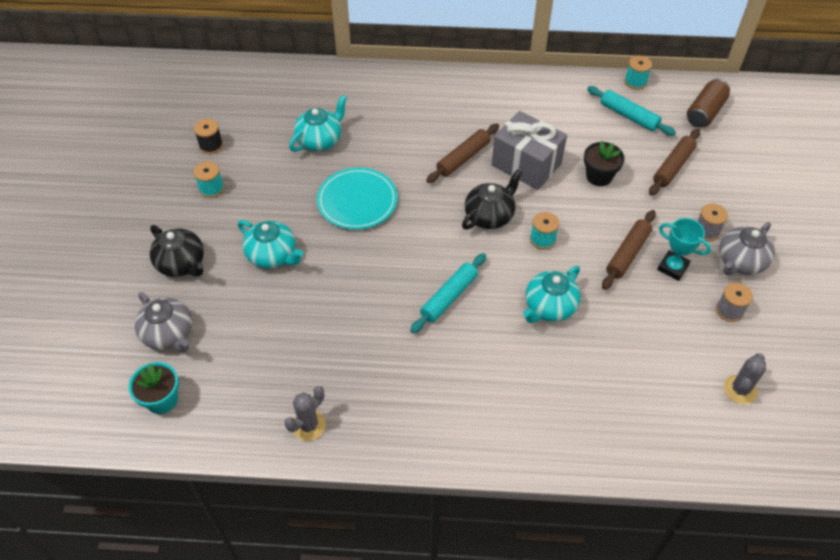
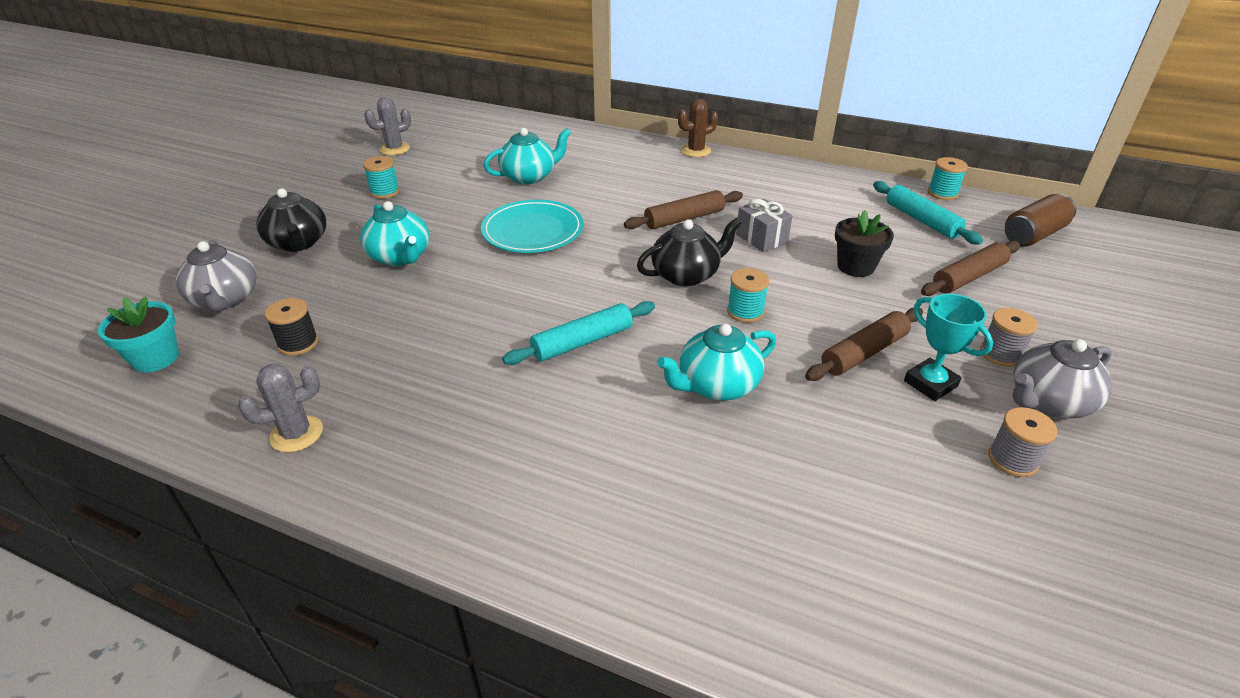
camera: 20 degrees right, 15 degrees down
black spool [194,119,223,154] -> black spool moved to [265,298,318,356]
grey gift [492,111,567,190] -> grey gift [736,199,792,252], size x0.56
grey cactus [724,353,766,404] -> grey cactus moved to [364,97,411,155]
none -> brown cactus [678,99,718,157]

